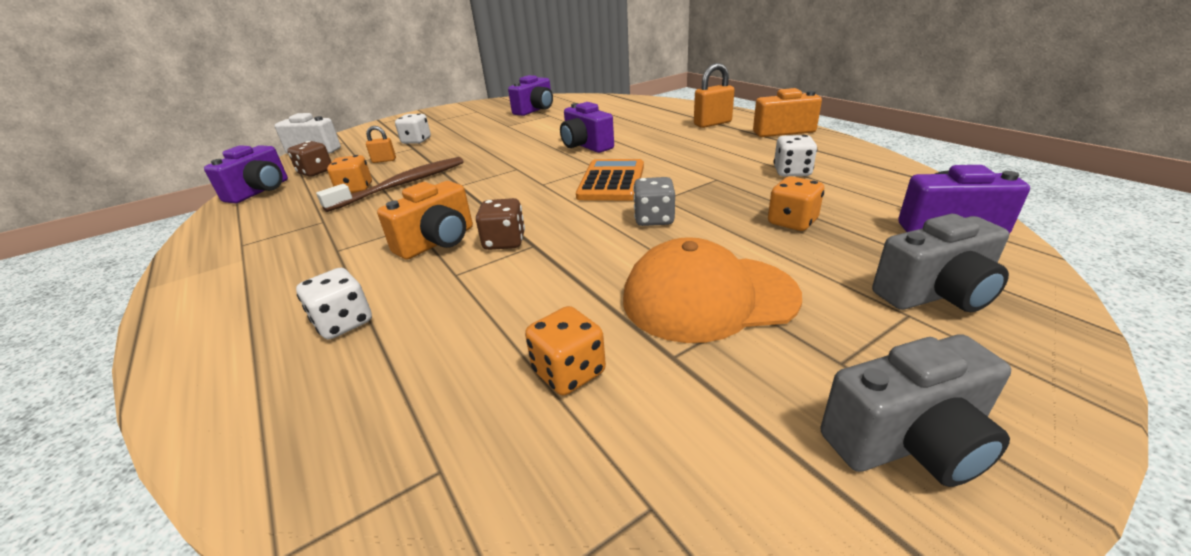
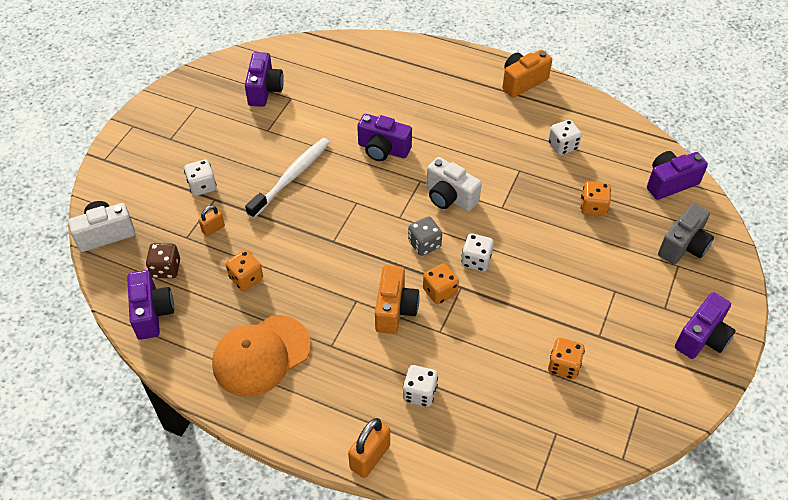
camera: 35 degrees left, 20 degrees up
brown toothbrush [316,157,464,212] -> none
brown dice [476,198,525,250] -> orange dice [423,263,459,304]
orange calculator [576,159,644,201] -> white camera [427,157,482,212]
orange cap [623,237,802,343] -> orange cap moved to [212,315,311,397]
grey dice [633,177,675,226] -> grey dice moved to [408,216,442,256]
orange padlock [694,63,735,128] -> orange padlock moved to [348,418,390,478]
grey camera [820,334,1011,487] -> purple camera [675,292,736,359]
none -> white toothbrush [245,138,330,219]
none -> white dice [461,234,494,272]

